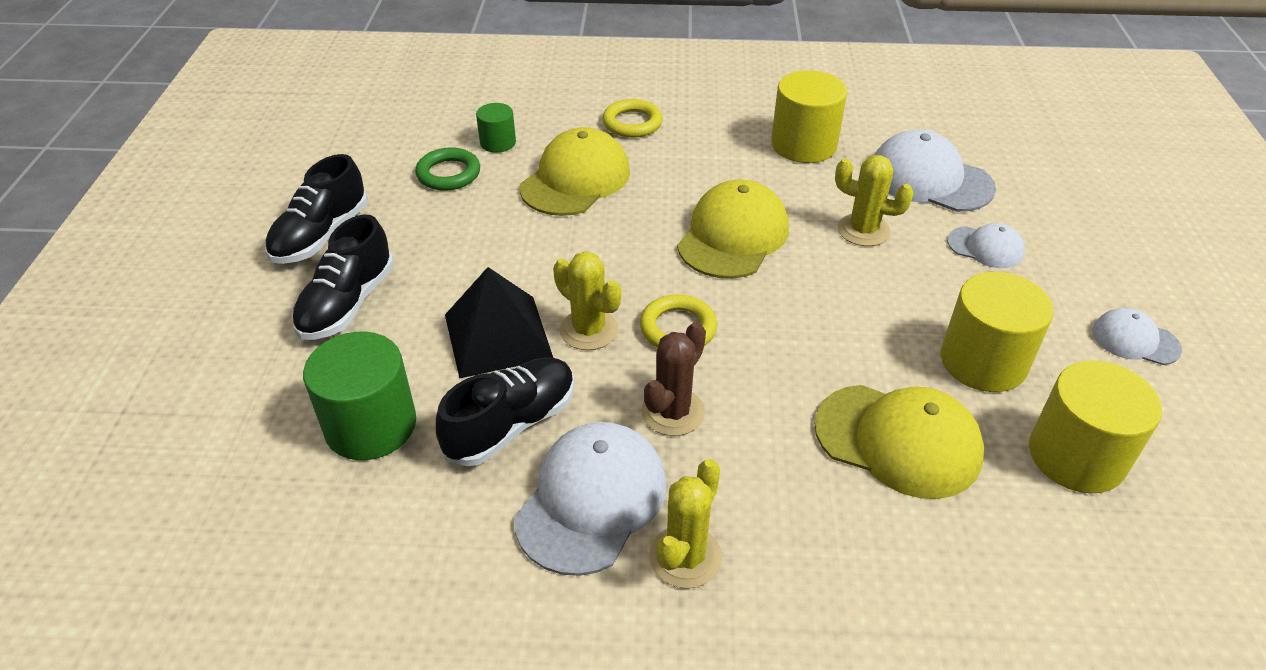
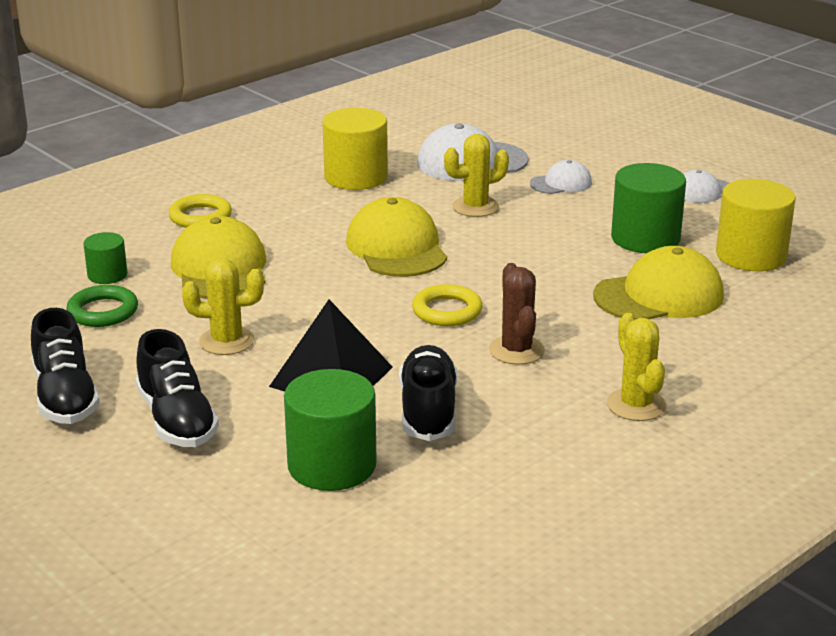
camera: 45 degrees left, 15 degrees down
white cap [514,422,667,576] -> none
yellow cactus [553,251,621,350] -> yellow cactus moved to [182,258,264,355]
yellow cylinder [941,272,1054,392] -> green cylinder [611,163,686,253]

